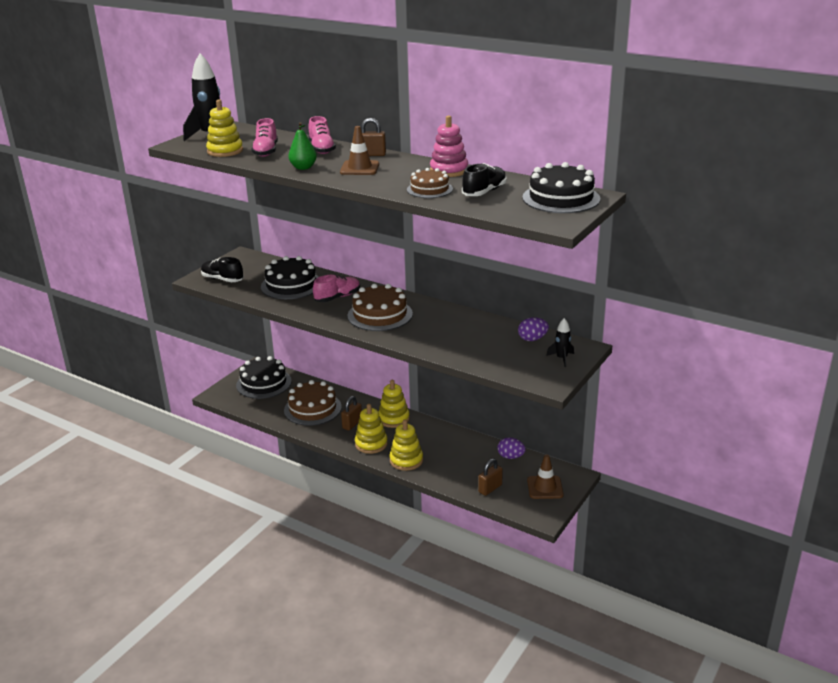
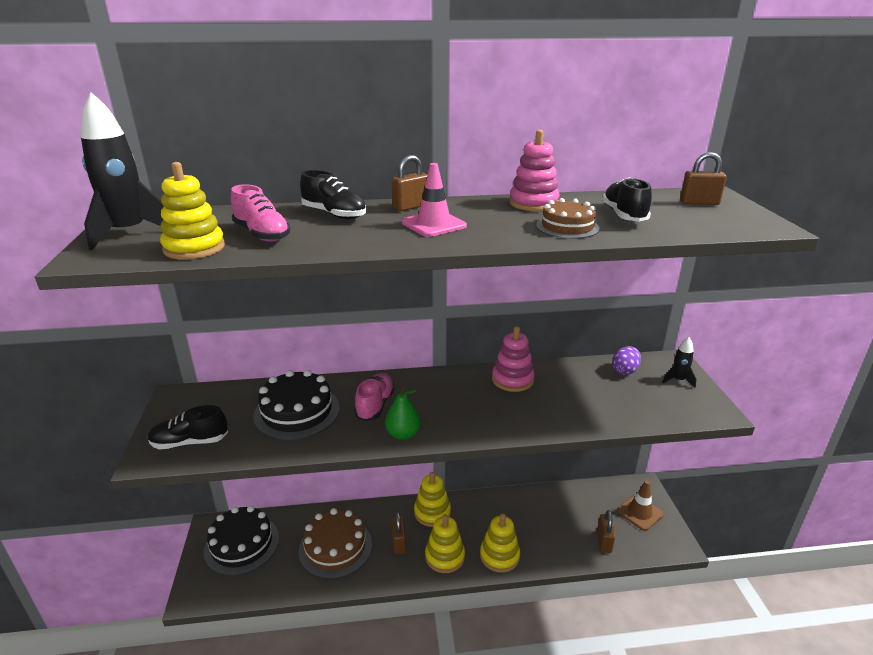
camera: 40 degrees left, 0 degrees up
green pear [288,122,317,170] -> green pear moved to [385,386,421,440]
pink shoe [308,116,336,154] -> black shoe [300,170,366,219]
brown traffic cone [340,126,379,175] -> pink traffic cone [402,163,467,237]
brown cake [347,284,413,331] -> none
purple egg [497,437,526,459] -> none
black cake [522,162,600,213] -> brown padlock [680,152,727,205]
none -> pink stacking toy [492,326,535,392]

